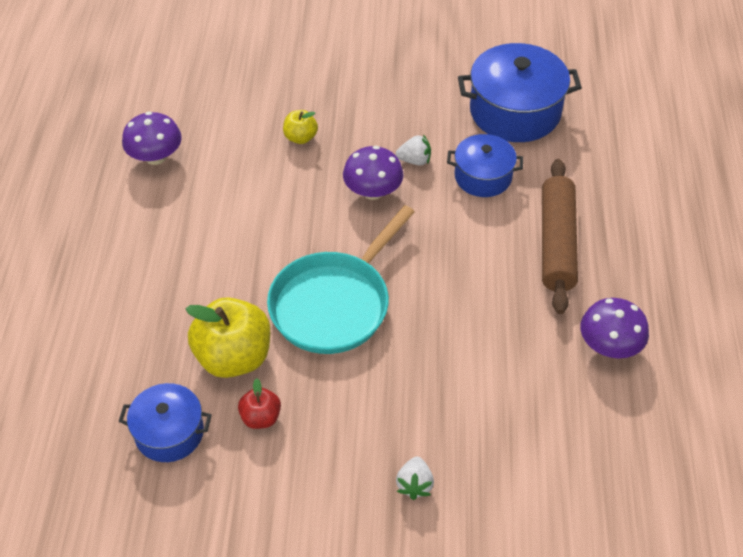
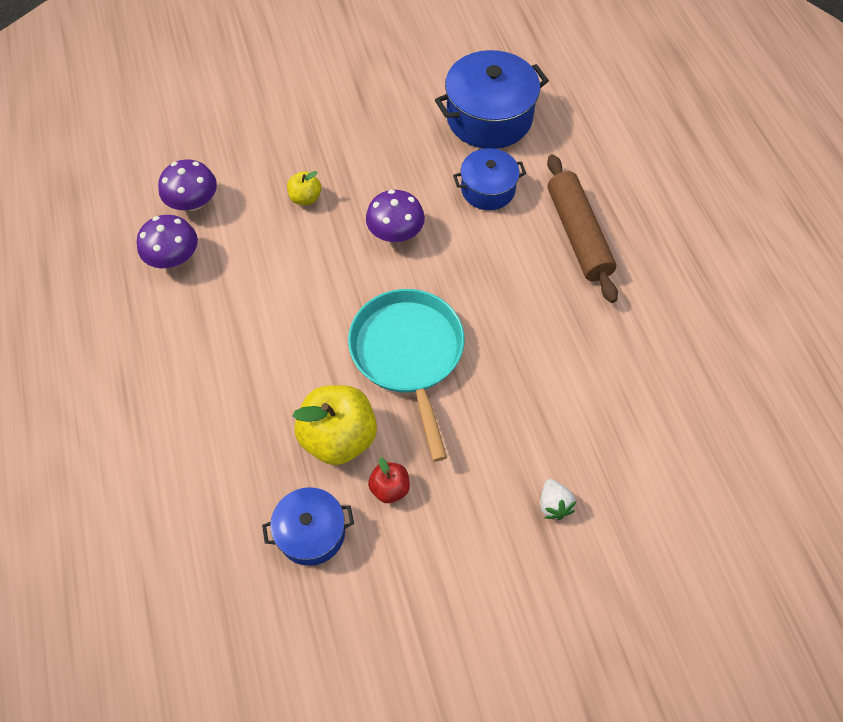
camera: 20 degrees left, 10 degrees up
turquoise pan [267,205,415,354] -> turquoise pan turned 150 degrees clockwise [348,289,464,462]
white strawberry [396,134,431,165] -> none
purple mushroom [580,298,649,358] -> purple mushroom moved to [158,160,217,211]

